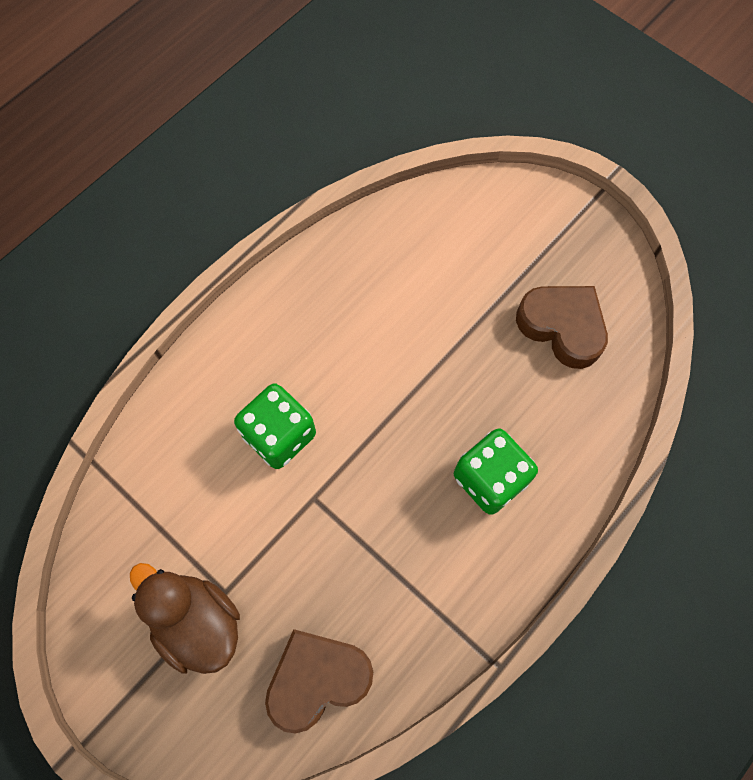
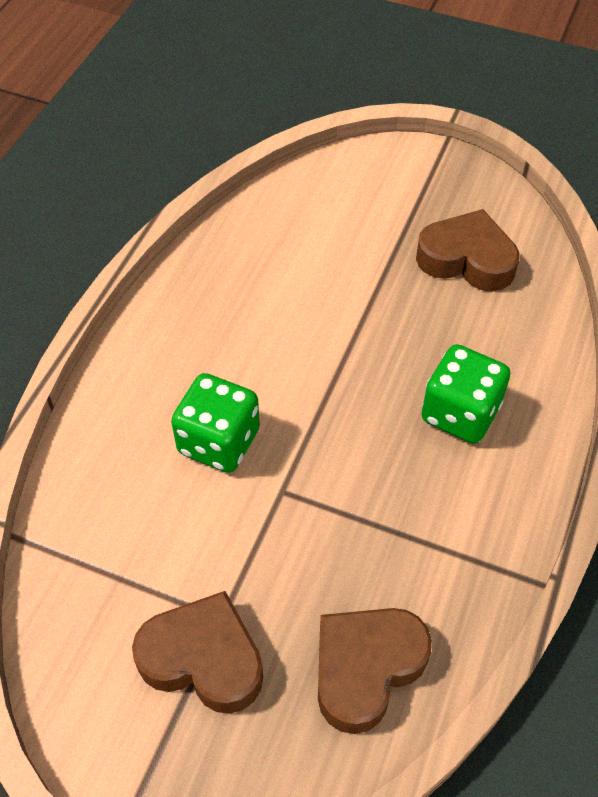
camera: 20 degrees left, 15 degrees down
brown duck [130,563,240,674] -> brown heart [132,591,263,714]

